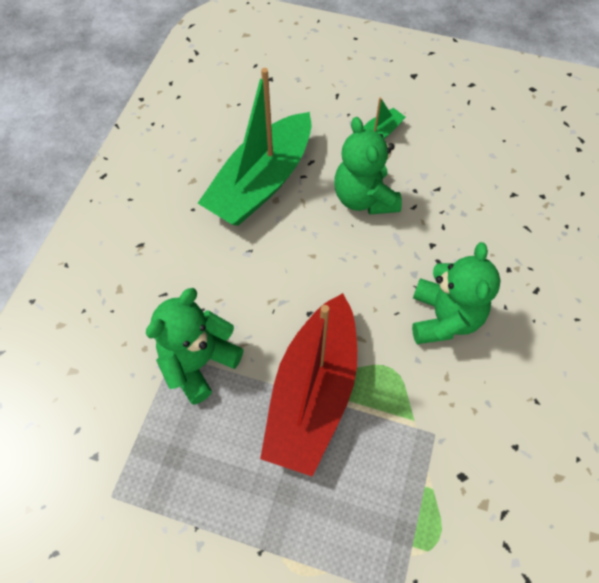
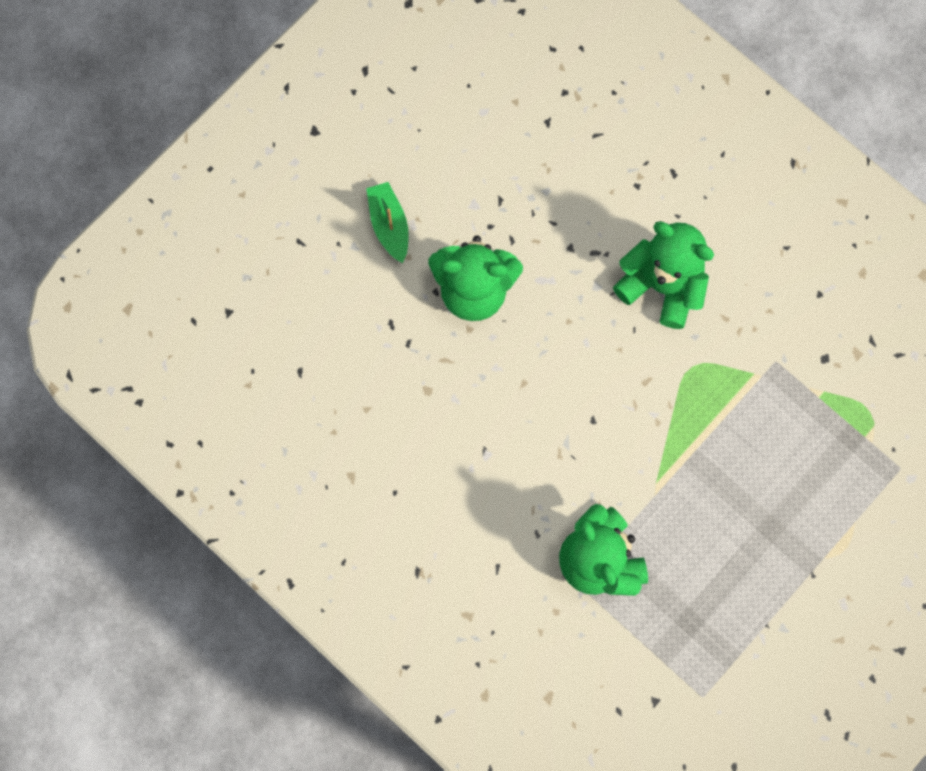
camera: 65 degrees left, 15 degrees up
green boat [198,68,312,226] -> none
red boat [260,293,357,477] -> none

